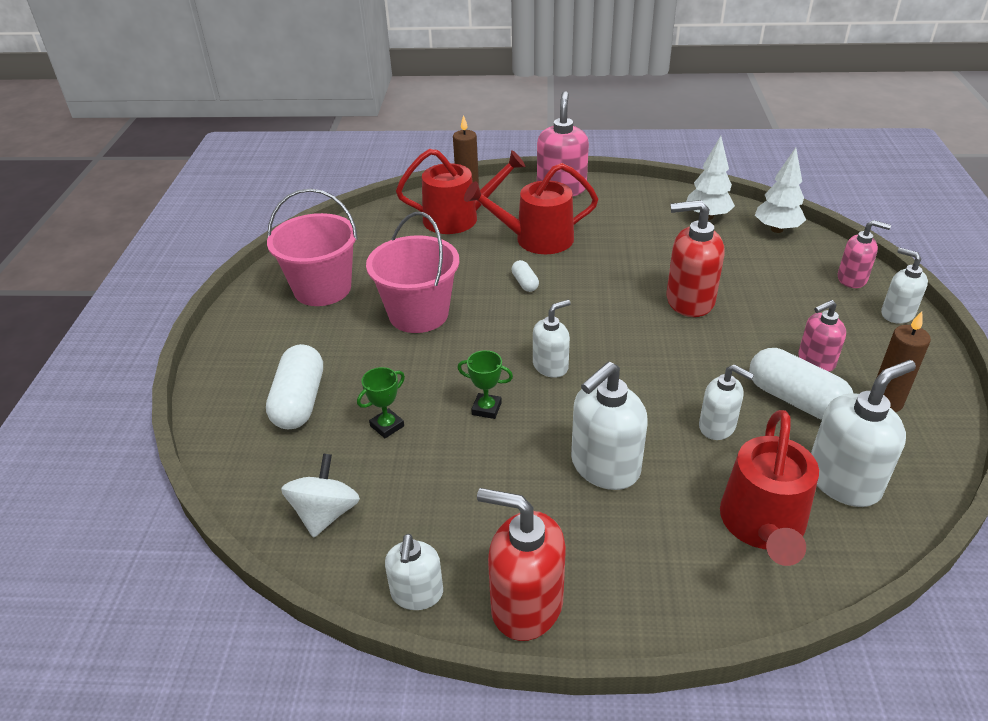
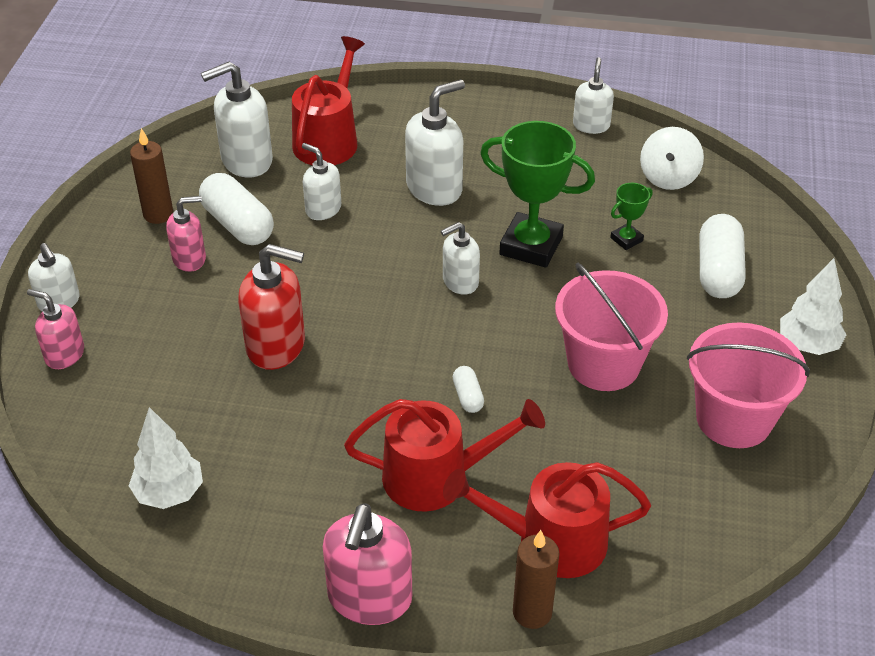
camera: 175 degrees left, 5 degrees up
green trophy [458,350,513,419] -> green trophy [480,121,595,268], size x2.12
red soap dispenser [477,488,566,641] -> none
white tree [755,147,806,233] -> white tree moved to [780,258,847,355]

